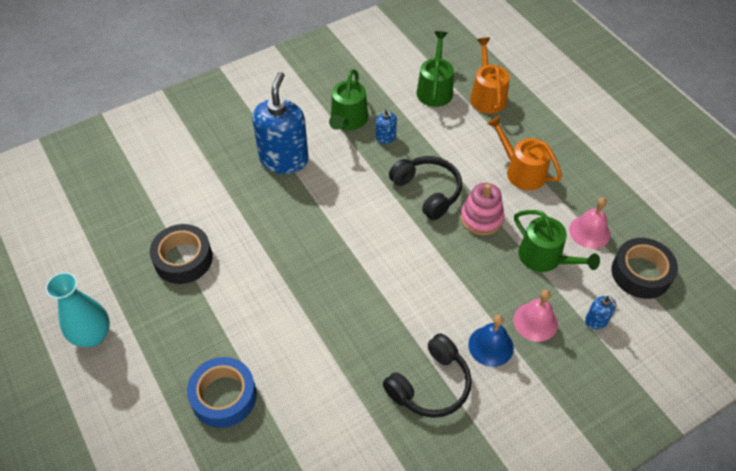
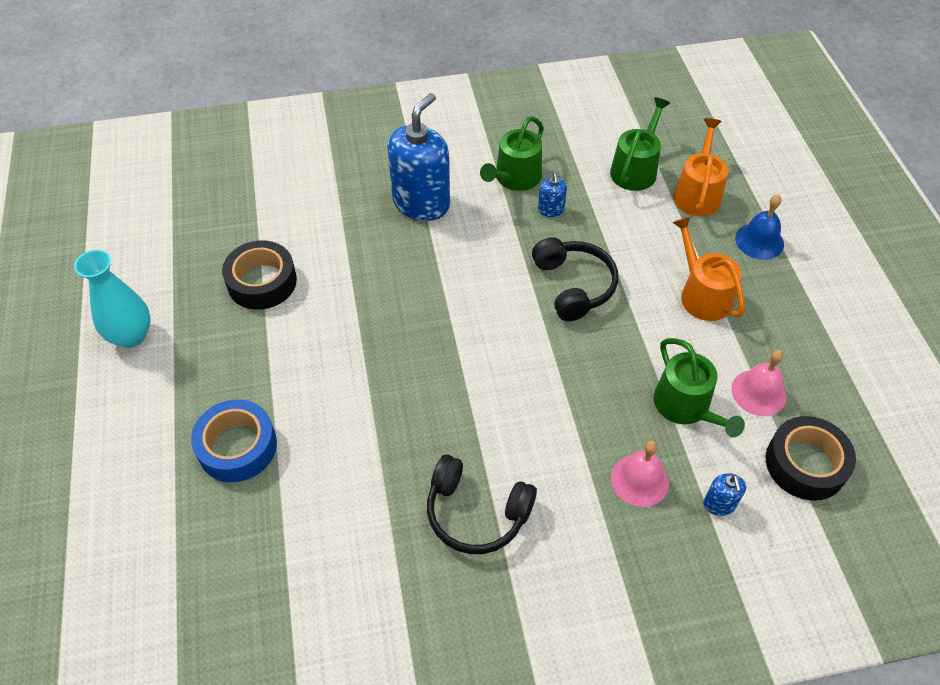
camera: 20 degrees right, 0 degrees up
black headphones [383,333,472,418] -> black headphones turned 45 degrees clockwise [427,455,537,554]
pink stacking toy [460,183,504,235] -> none
blue bell [468,315,514,367] -> blue bell moved to [735,195,784,260]

